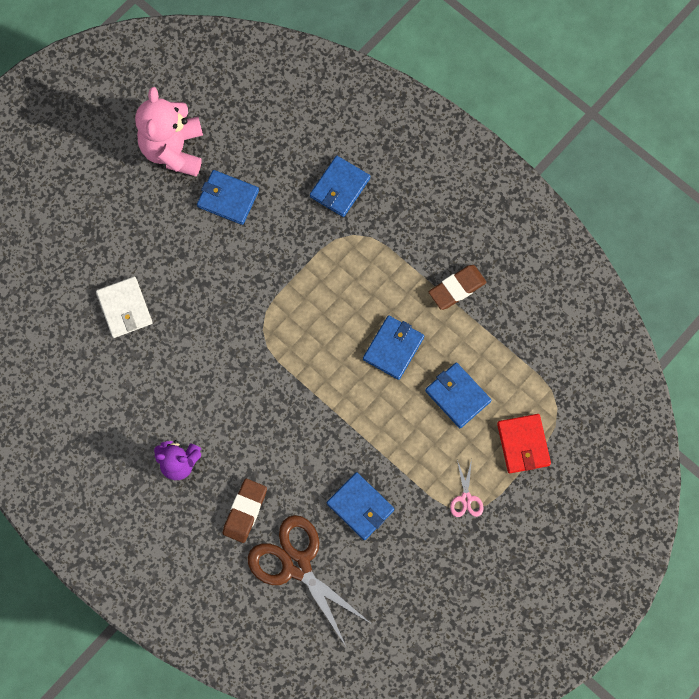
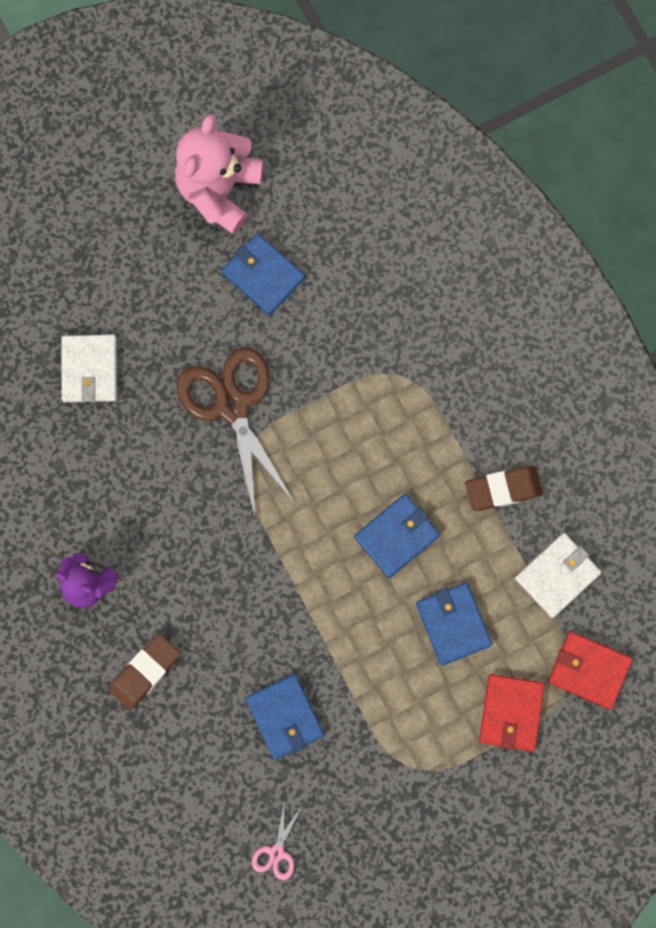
camera: 20 degrees right, 5 degrees up
brown scissors [248,515,373,648] -> brown scissors moved to [177,347,294,515]
blue wallet [310,156,370,217] -> none
pink scissors [450,459,483,517] -> pink scissors moved to [252,799,303,880]
none -> white wallet [515,533,602,618]
none -> red wallet [548,631,632,709]

